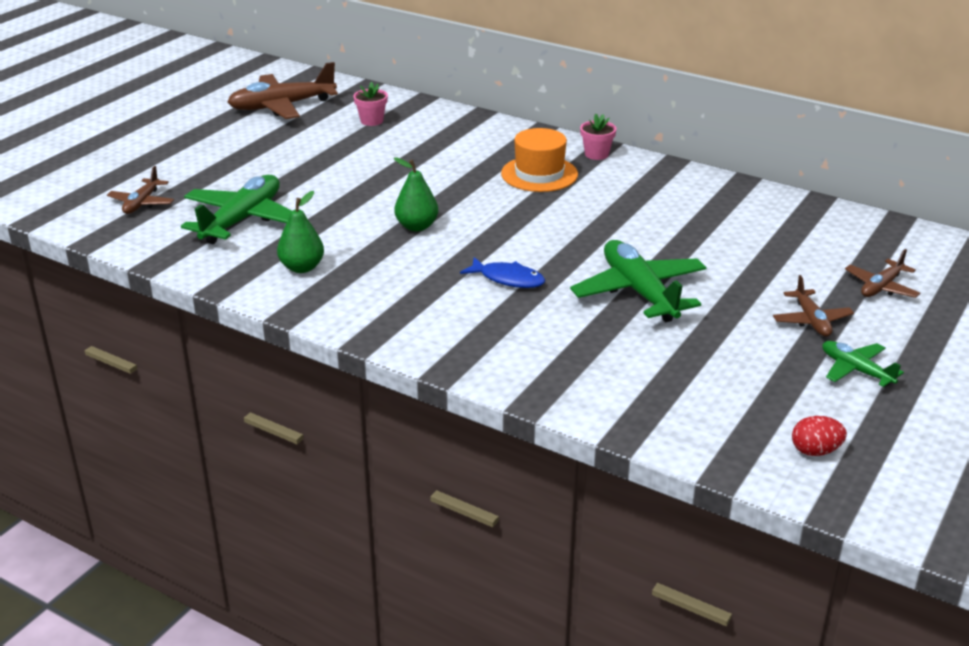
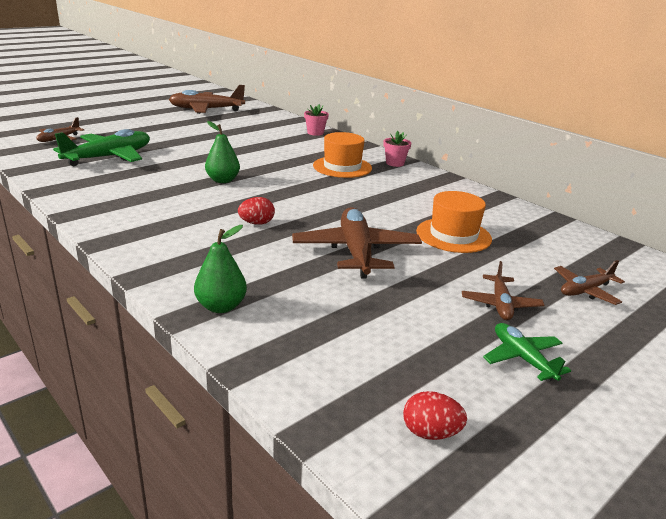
camera: 15 degrees right, 5 degrees down
green pear [277,191,324,273] -> green pear moved to [194,225,247,313]
pink flower pot [353,82,388,126] -> pink flower pot moved to [304,104,329,136]
blue fish [460,257,545,288] -> red egg [238,197,275,225]
green plane [570,240,707,322] -> brown plane [292,207,422,278]
none -> orange hat [416,191,492,253]

